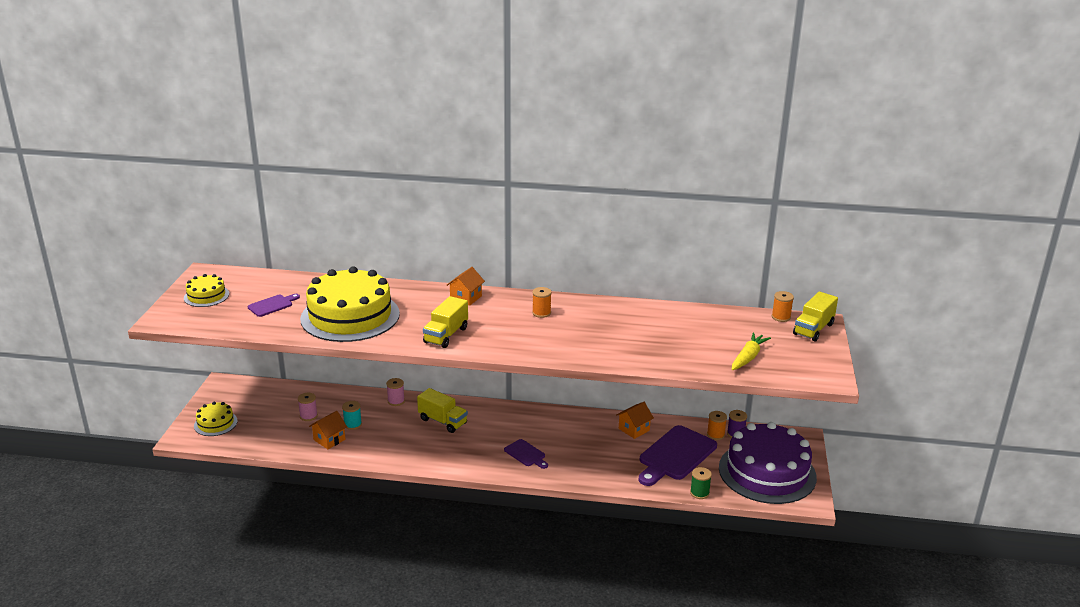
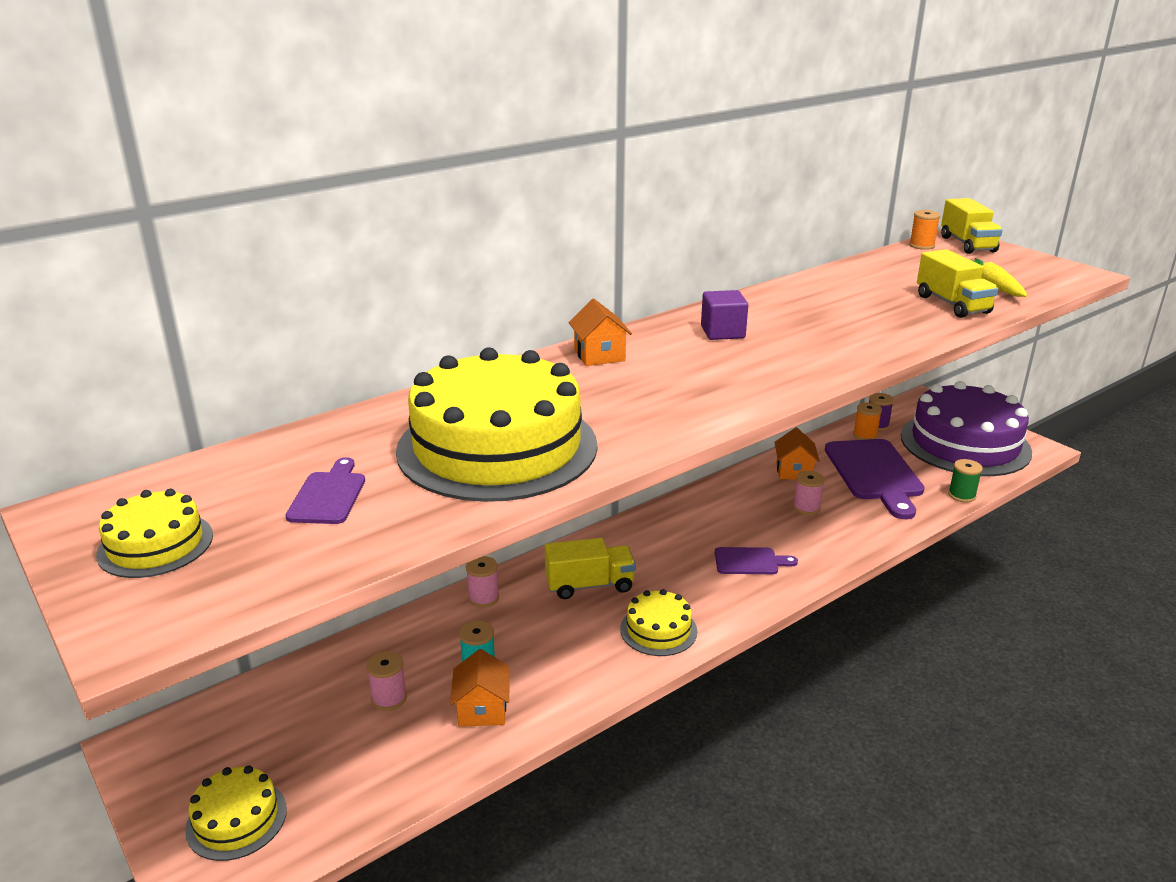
camera: 45 degrees left, 0 degrees up
yellow truck [423,296,468,348] -> yellow truck moved to [917,249,998,318]
orange spool [532,287,552,318] -> purple cube [701,290,748,340]
none -> yellow cake [620,589,697,656]
none -> pink spool [793,471,824,515]

